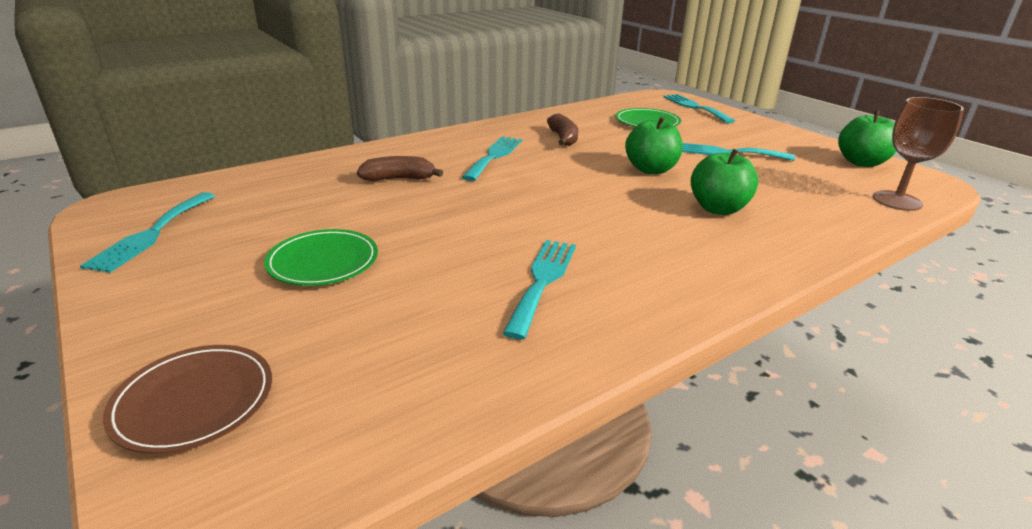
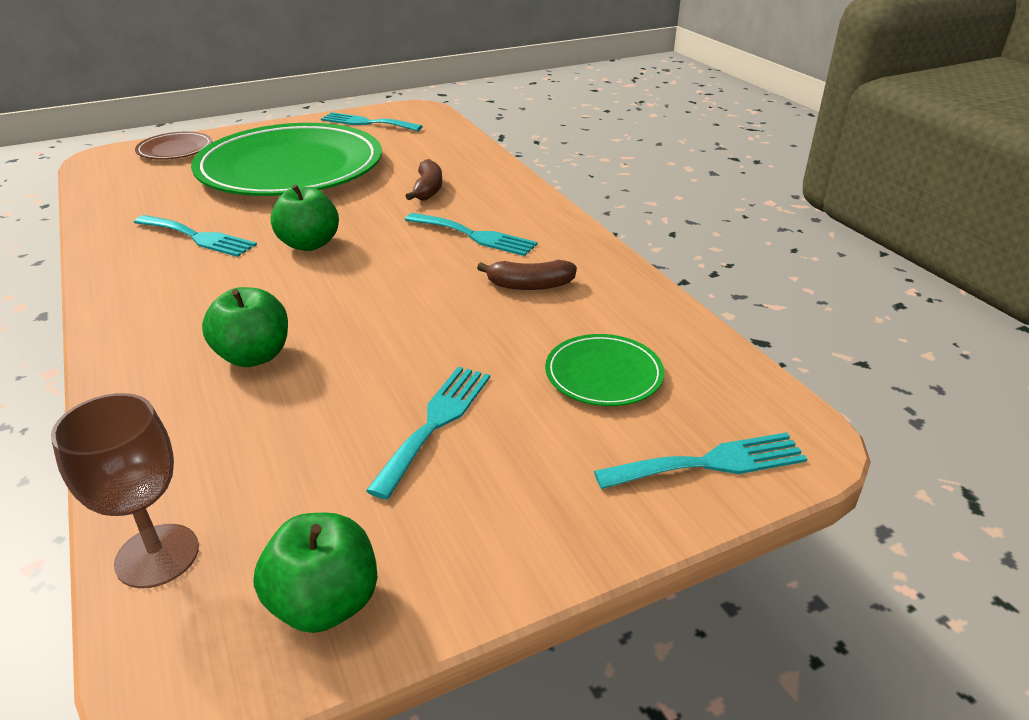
camera: 100 degrees right, 5 degrees up
green plate [264,229,378,286] -> green plate [191,123,382,196], size x2.40
green apple [625,116,683,174] -> green apple moved to [271,184,339,251]

